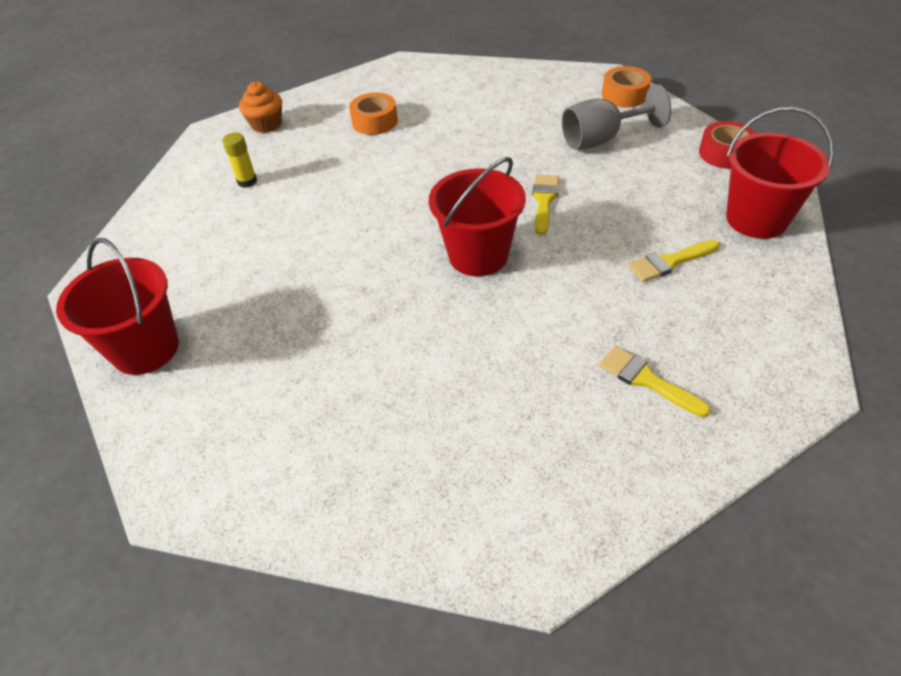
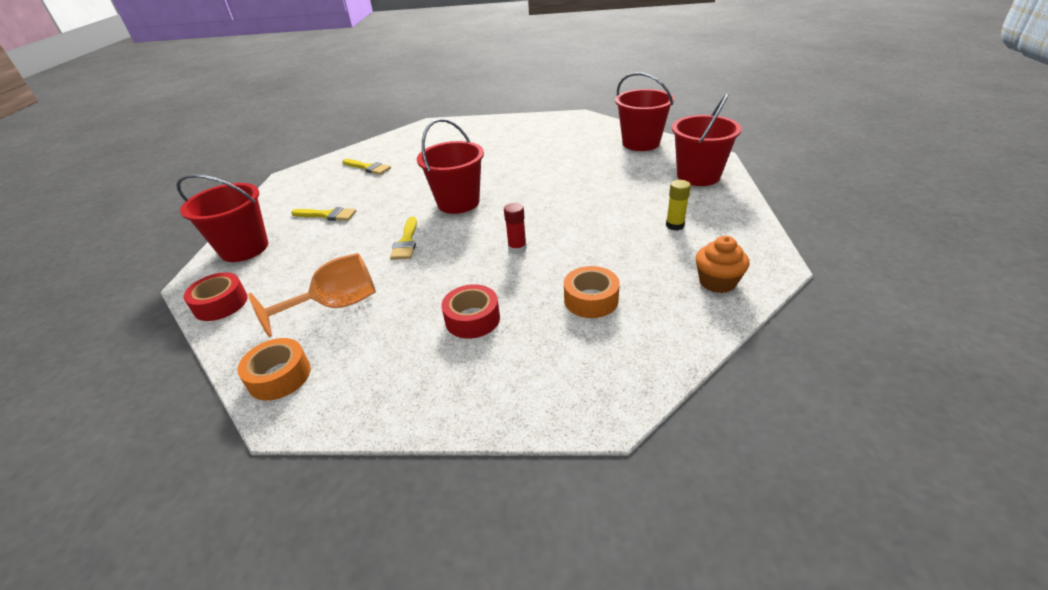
camera: 170 degrees right, 10 degrees down
grey goblet [562,84,671,150] -> orange goblet [248,253,376,337]
yellow brush [628,240,719,282] -> yellow brush turned 45 degrees clockwise [291,207,356,221]
none -> red tape [441,284,500,339]
none -> red glue stick [504,203,527,254]
none -> red bucket [672,93,742,186]

